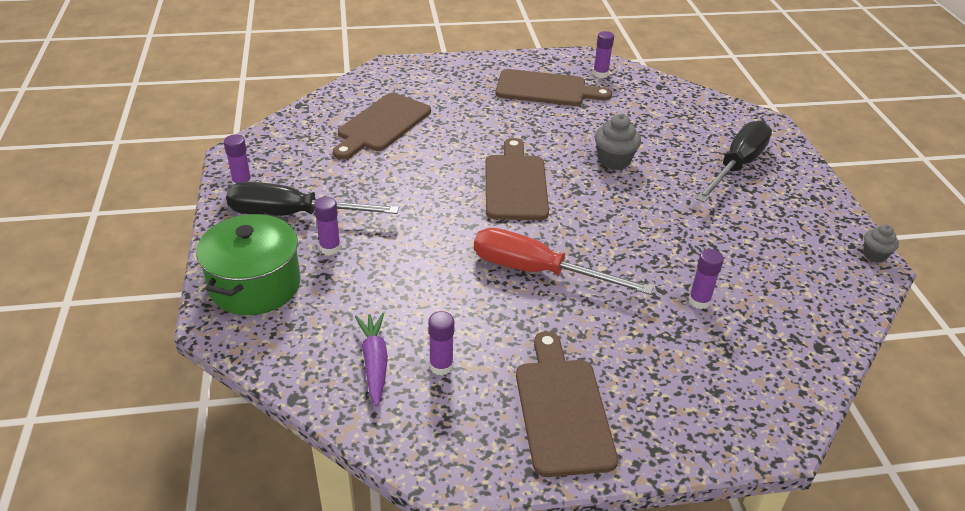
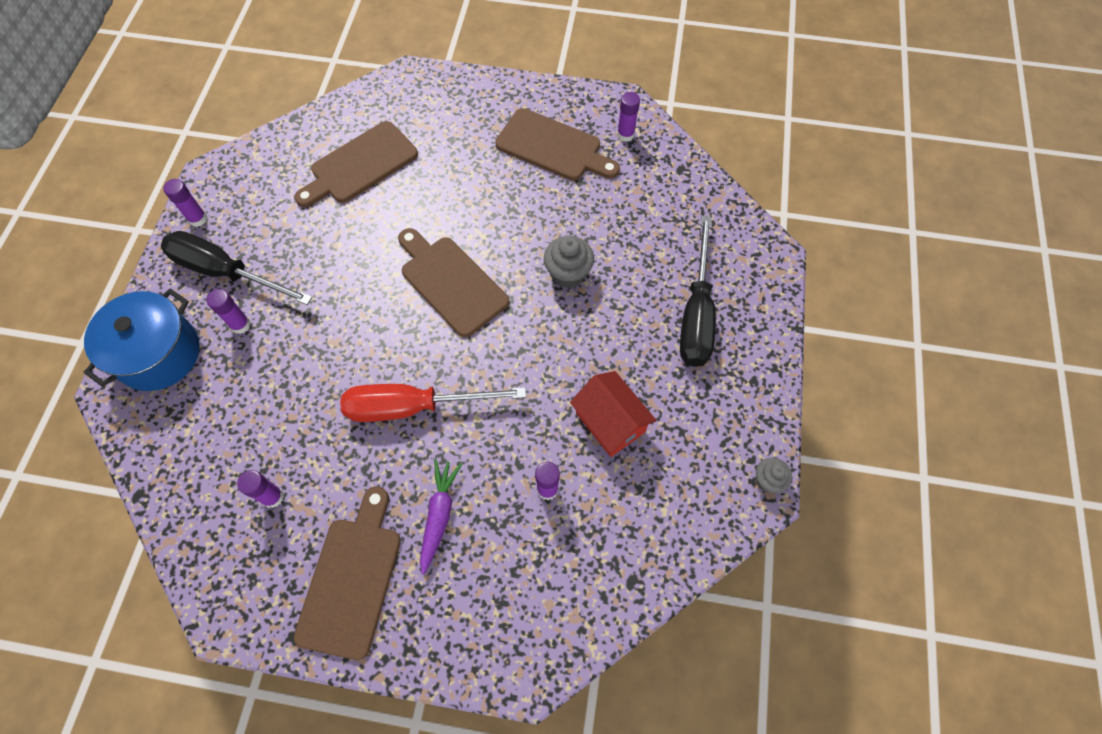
camera: 20 degrees right, 25 degrees up
green pot [196,213,301,315] -> blue pot [84,289,200,391]
purple carrot [355,313,388,406] -> purple carrot moved to [420,460,462,575]
red screwdriver [474,228,654,295] -> red screwdriver turned 45 degrees counterclockwise [340,384,526,422]
brown cutting board [485,138,549,220] -> brown cutting board turned 60 degrees counterclockwise [398,228,509,337]
black screwdriver [696,120,772,203] -> black screwdriver turned 135 degrees clockwise [680,216,716,367]
none -> red house [570,371,657,457]

